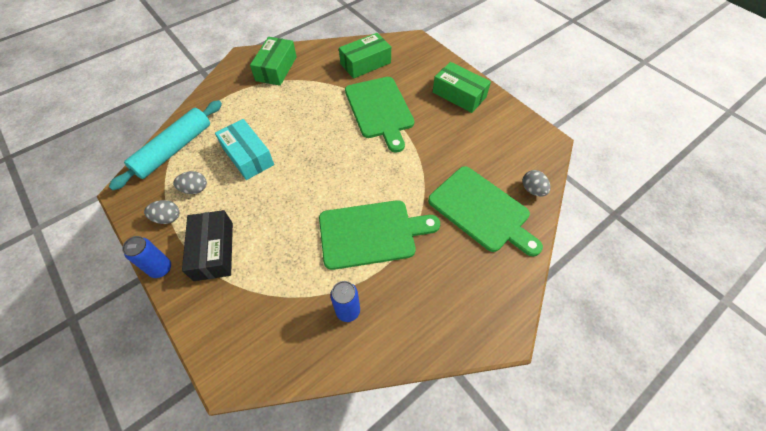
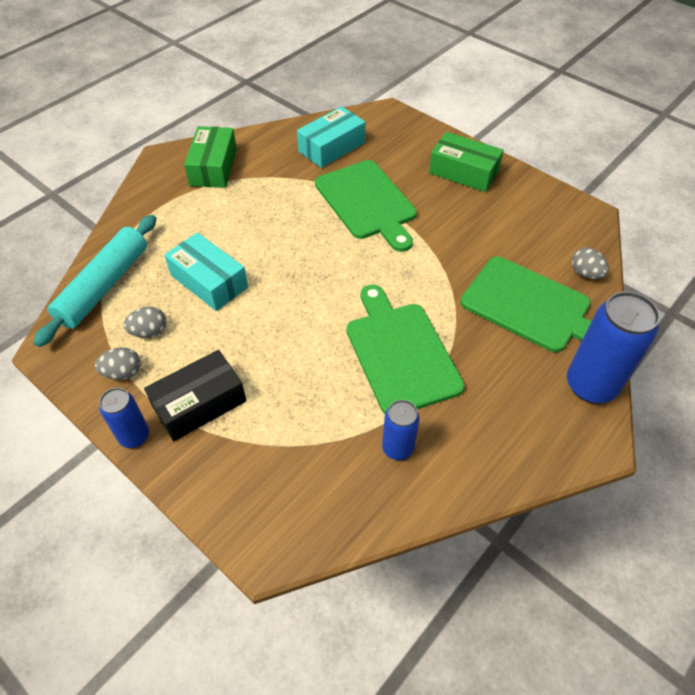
camera: 10 degrees left, 5 degrees down
black box [182,210,233,281] -> black box turned 75 degrees clockwise [144,350,246,441]
green cutting board [319,200,440,270] -> green cutting board turned 90 degrees counterclockwise [347,285,465,414]
green box [339,33,391,79] -> turquoise box [297,106,365,168]
none -> blue can [567,291,660,404]

